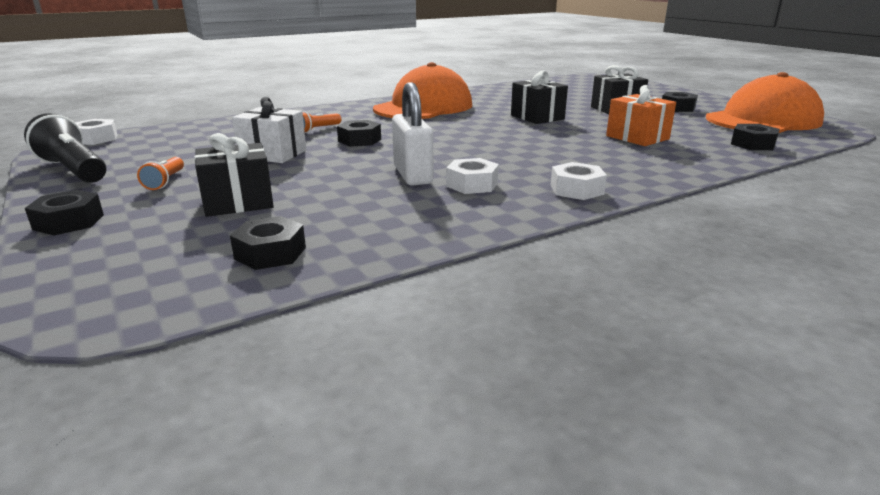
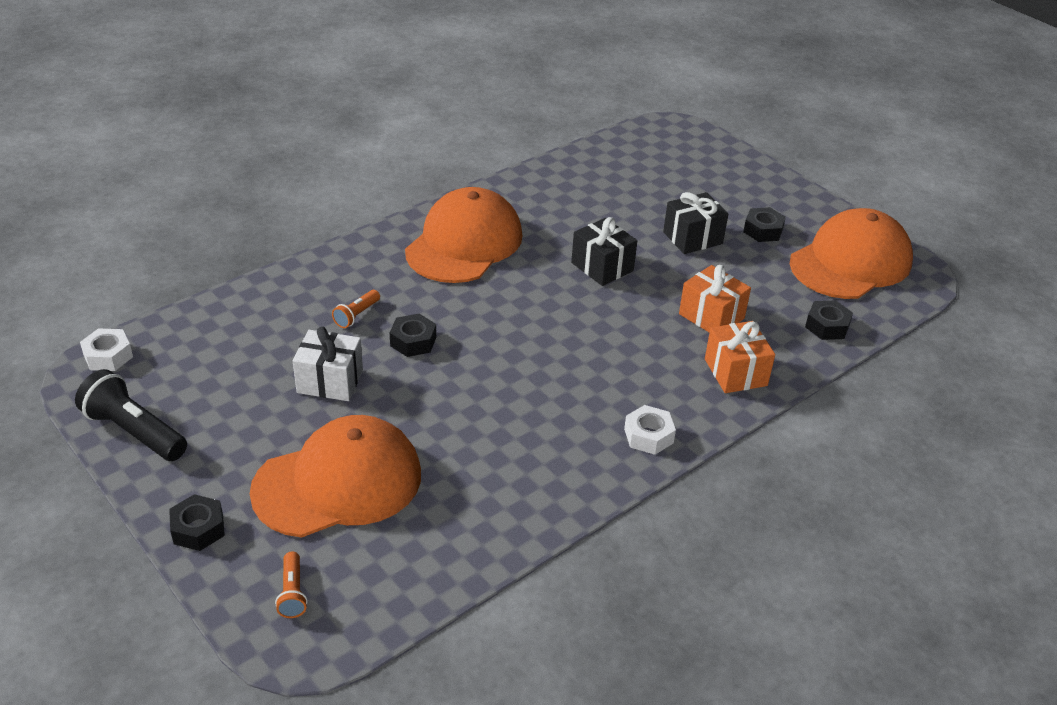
camera: 10 degrees left, 15 degrees up
orange flashlight [137,157,184,190] -> orange flashlight moved to [275,552,308,618]
black gift [194,133,274,217] -> orange cap [250,415,421,537]
black nut [230,216,306,270] -> none
white padlock [392,82,434,186] -> none
white nut [446,158,499,194] -> none
none -> orange gift [705,321,775,393]

